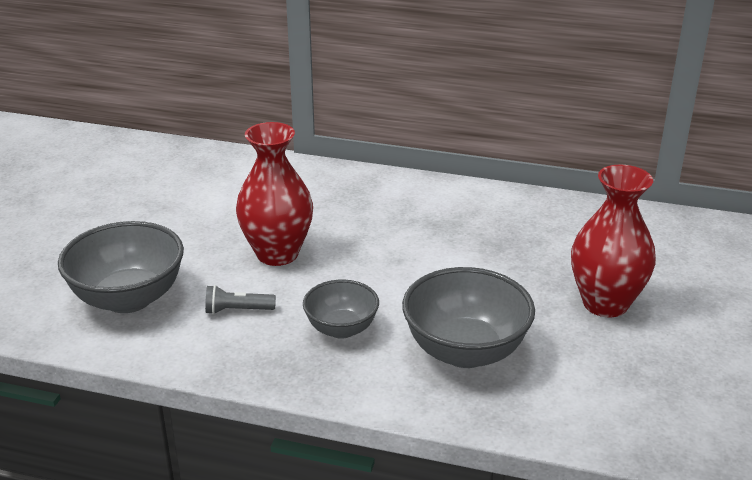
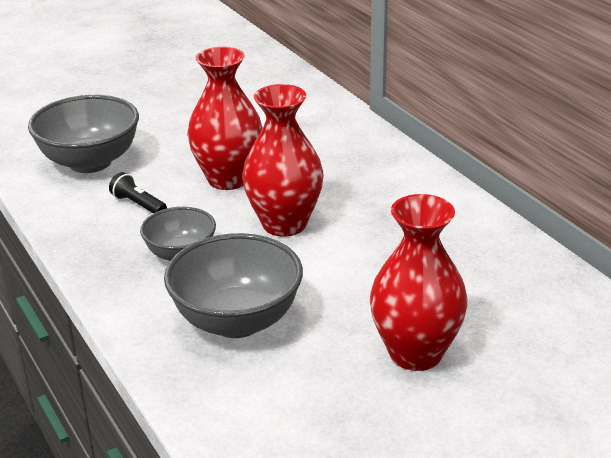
camera: 45 degrees right, 0 degrees up
grey flashlight [205,285,276,315] -> black flashlight [109,172,167,214]
none -> red vase [242,84,323,237]

